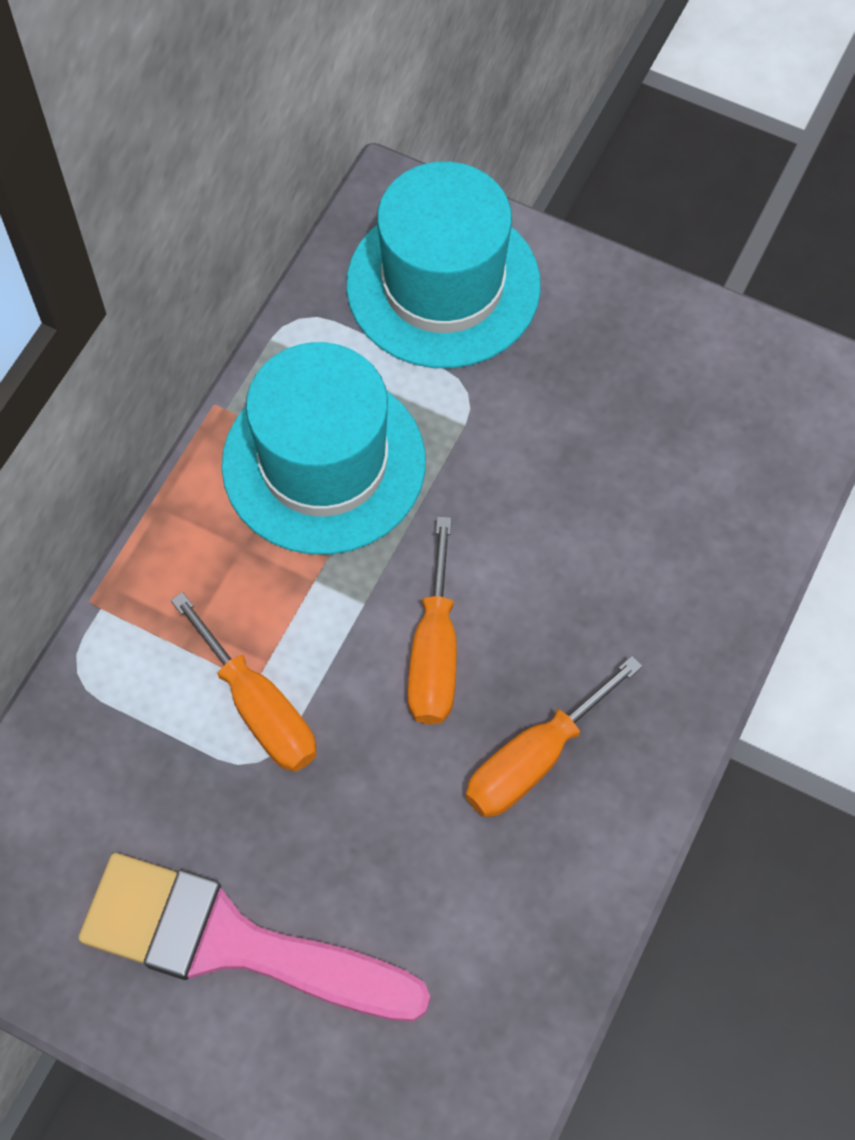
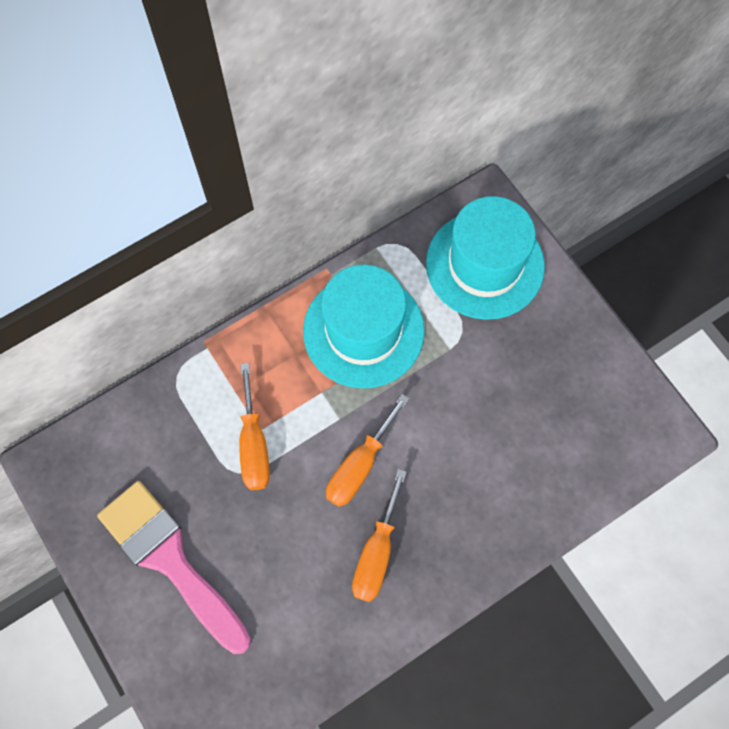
camera: 30 degrees right, 5 degrees up
orange screwdriver [465,656,643,817] -> orange screwdriver turned 60 degrees counterclockwise [352,469,407,602]

